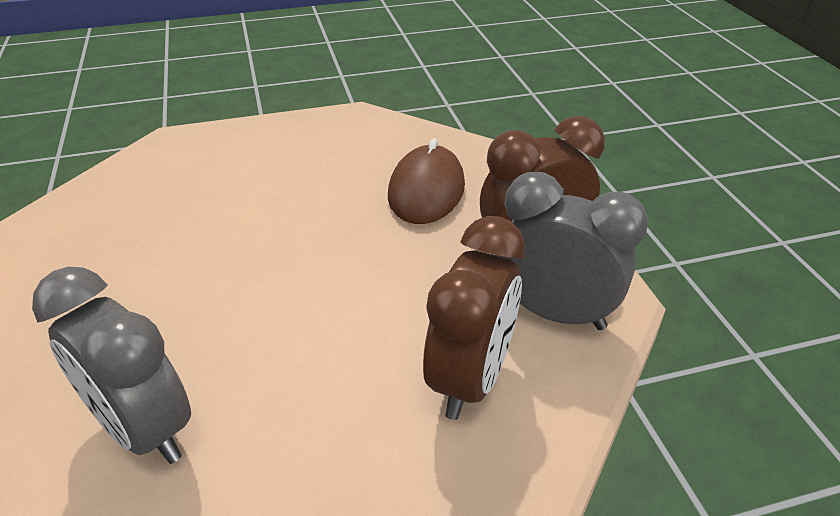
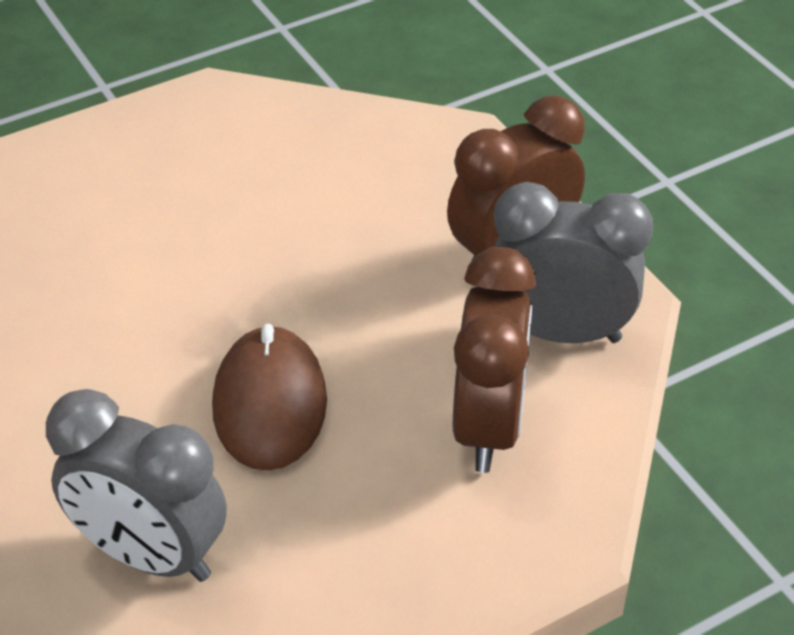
camera: 15 degrees left, 5 degrees up
brown mouse [388,138,465,224] -> brown mouse moved to [212,324,327,471]

